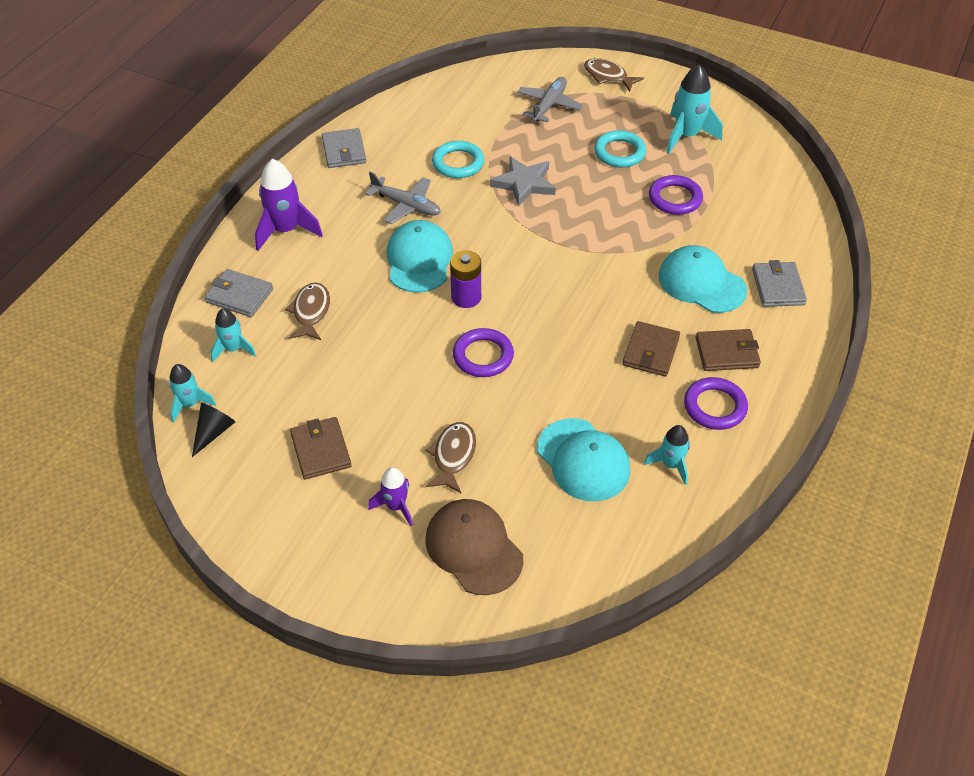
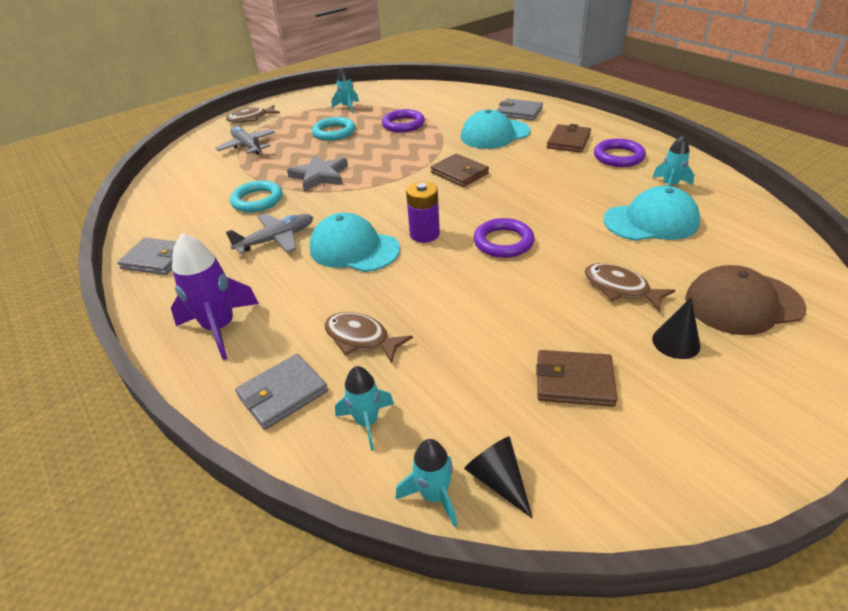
camera: 60 degrees left, 10 degrees down
purple rocket [368,467,413,526] -> black cone [652,297,701,359]
brown wallet [623,321,680,377] -> brown wallet moved to [431,153,489,187]
turquoise rocket [666,64,723,154] -> turquoise rocket [332,67,359,114], size x0.60

